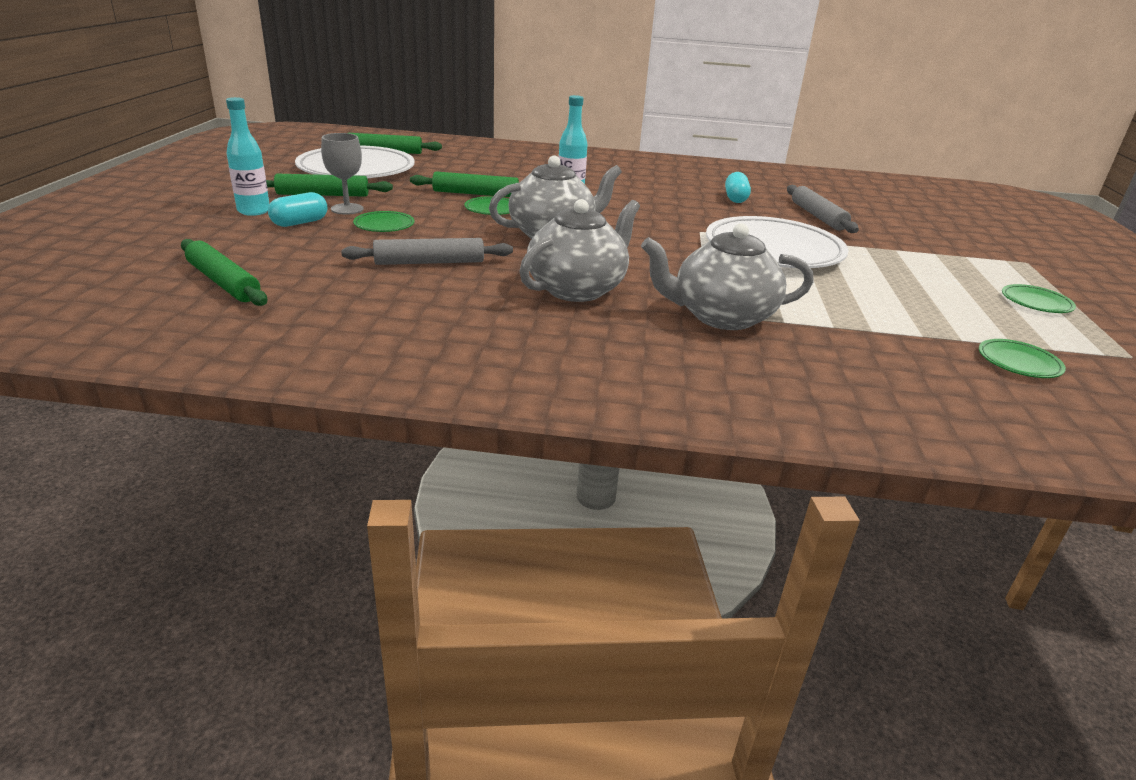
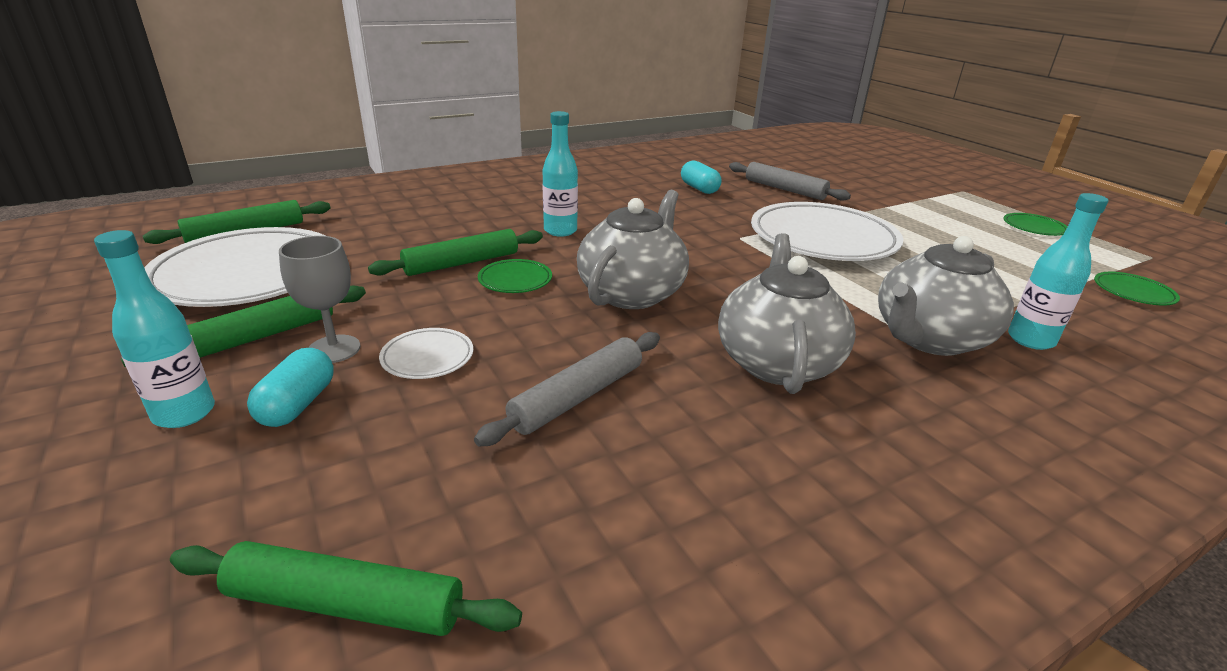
camera: 35 degrees left, 0 degrees up
green plate [353,211,415,232] -> white plate [379,328,473,379]
none -> turquoise bottle [1008,193,1109,350]

